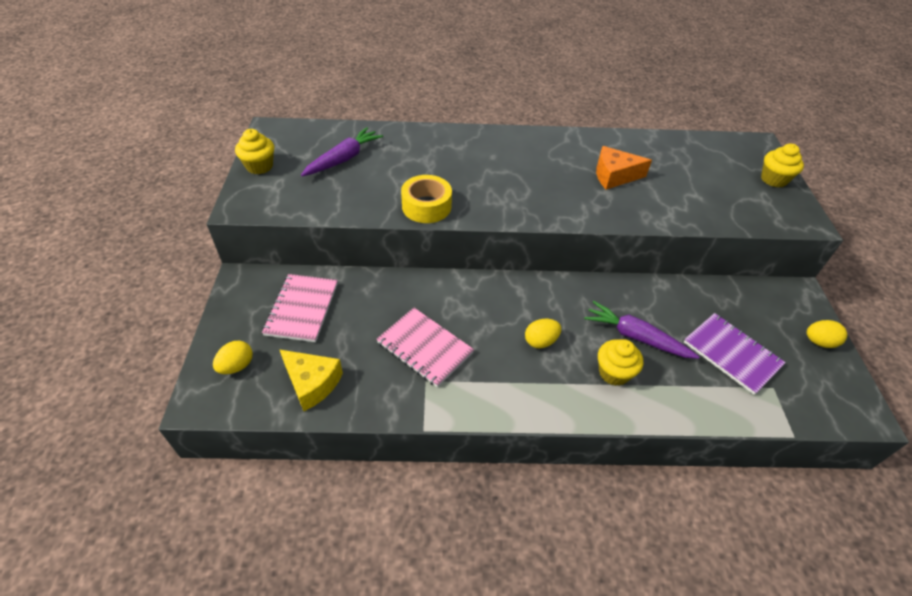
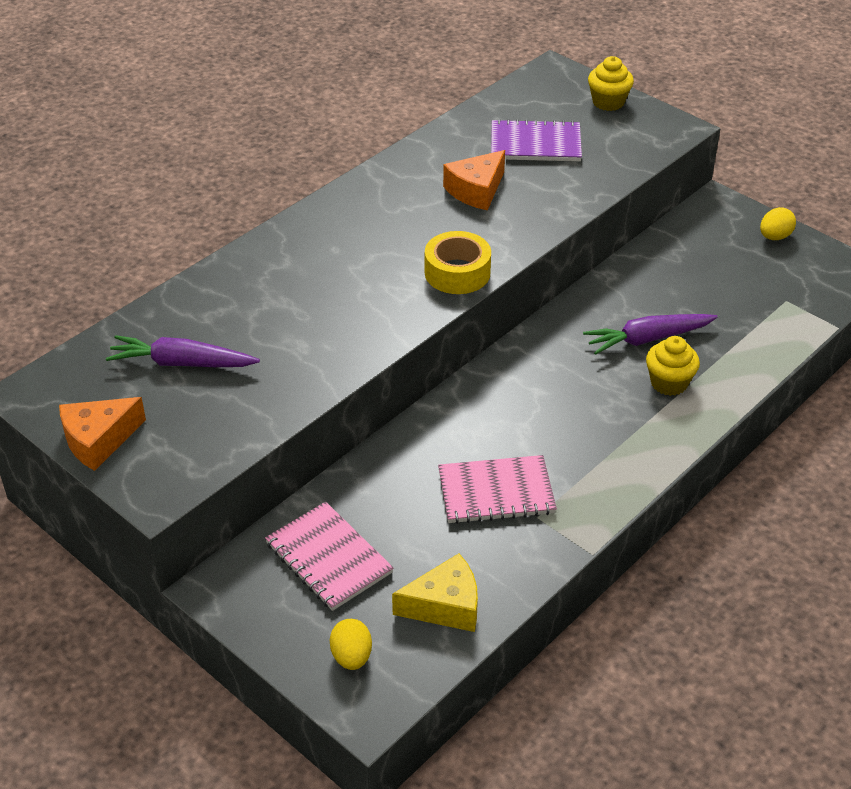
camera: 45 degrees left, 5 degrees down
yellow cupcake [235,129,274,174] -> orange cheese [59,397,146,471]
purple carrot [301,127,383,176] -> purple carrot turned 75 degrees counterclockwise [106,335,260,367]
yellow tape [401,175,452,223] -> yellow tape moved to [425,231,491,294]
yellow egg [525,319,561,349] -> none
purple notebook [684,313,786,395] -> purple notebook moved to [491,119,582,161]

